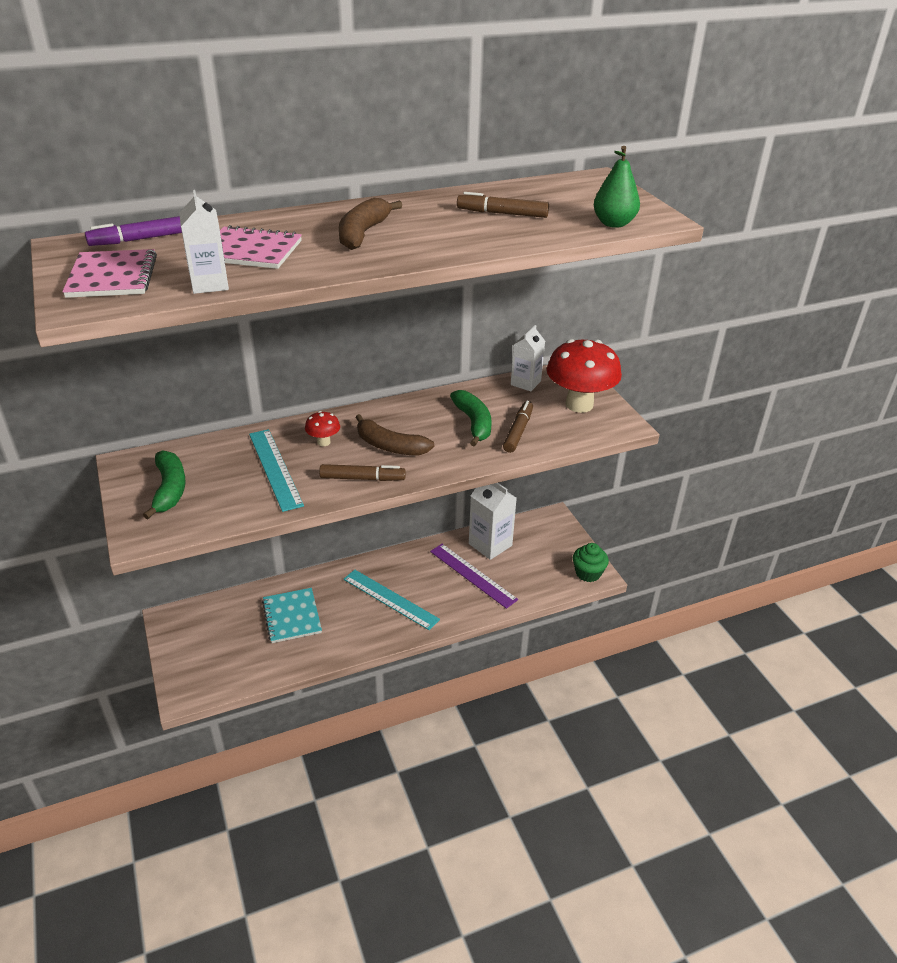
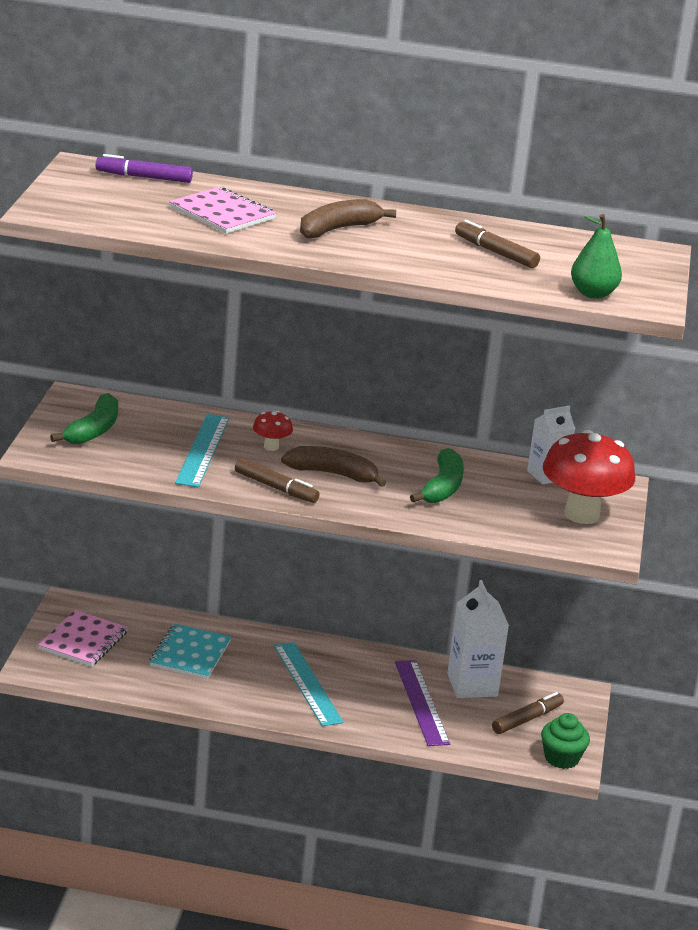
camera: 30 degrees right, 10 degrees down
pink notebook [62,249,157,298] -> pink notebook moved to [38,610,128,667]
white carton [179,190,229,294] -> none
brown banana [355,414,434,456] -> brown banana turned 135 degrees clockwise [281,446,387,487]
brown marker [503,400,533,453] -> brown marker moved to [492,692,564,734]

